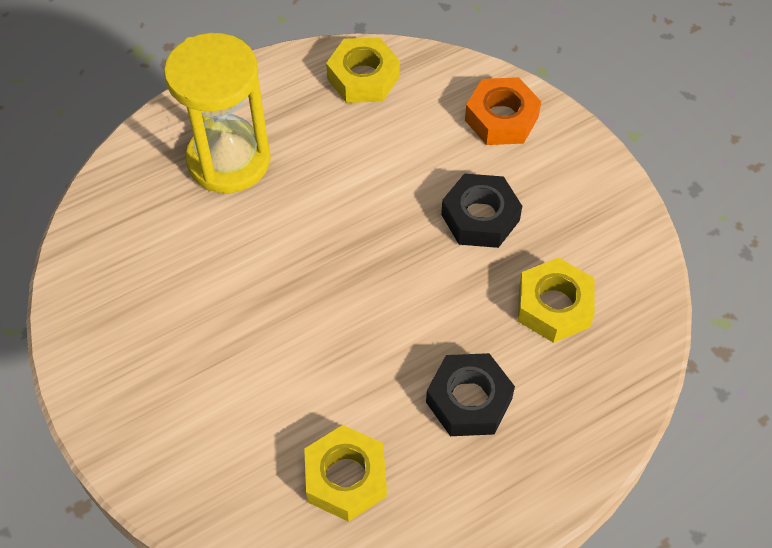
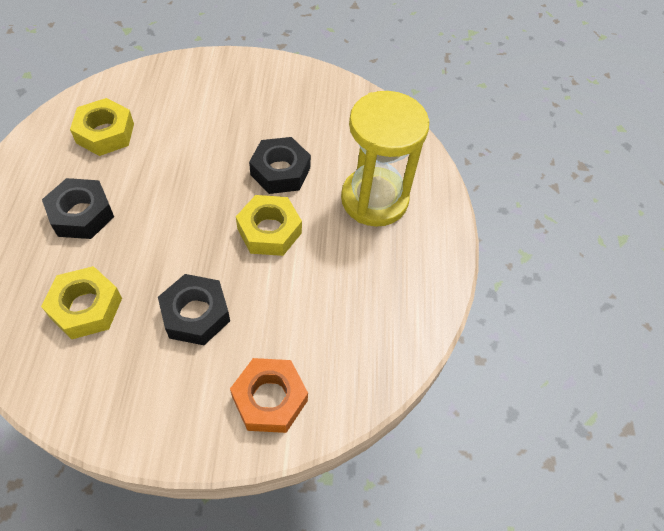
camera: 120 degrees right, 0 degrees up
yellow nut [326,37,400,103] -> yellow nut moved to [236,195,302,256]
none -> black nut [249,137,311,194]

